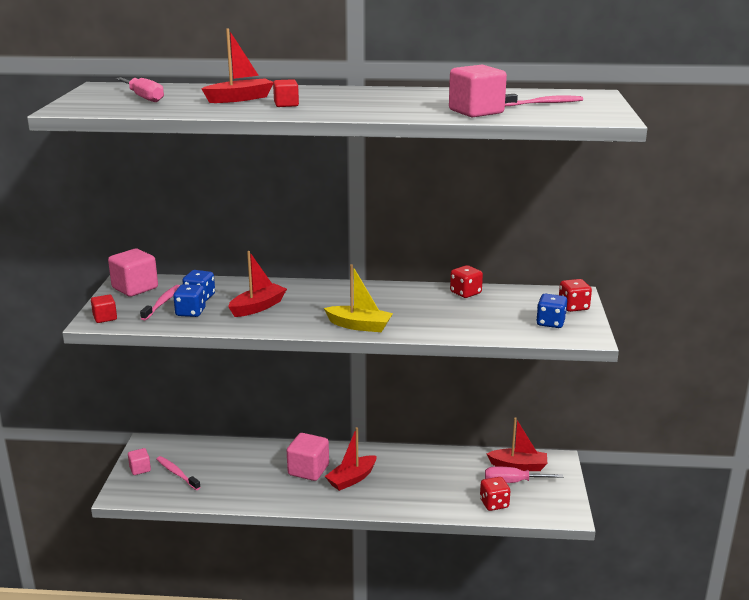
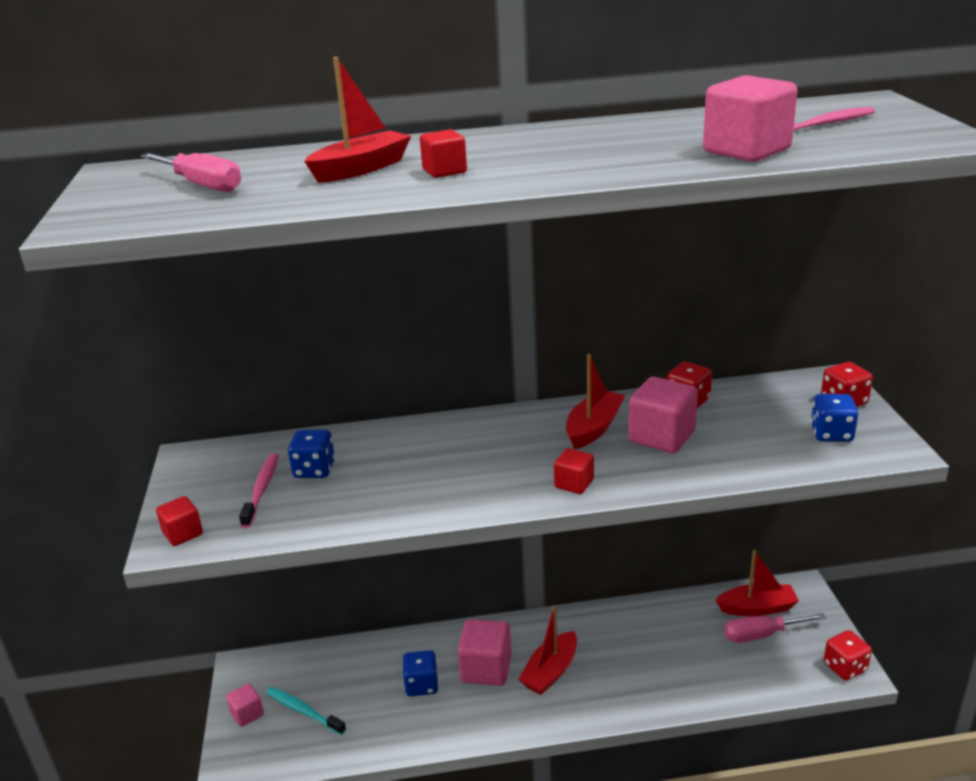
camera: 10 degrees left, 5 degrees up
pink cube [108,249,158,297] -> pink cube moved to [628,377,698,453]
pink toothbrush [157,456,201,490] -> turquoise toothbrush [266,687,346,735]
blue dice [173,284,206,317] -> blue dice moved to [402,650,439,696]
red boat [228,251,287,317] -> red boat moved to [566,354,625,449]
yellow boat [324,264,393,332] -> red cube [554,448,594,494]
red dice [480,477,510,511] -> red dice moved to [824,630,872,681]

